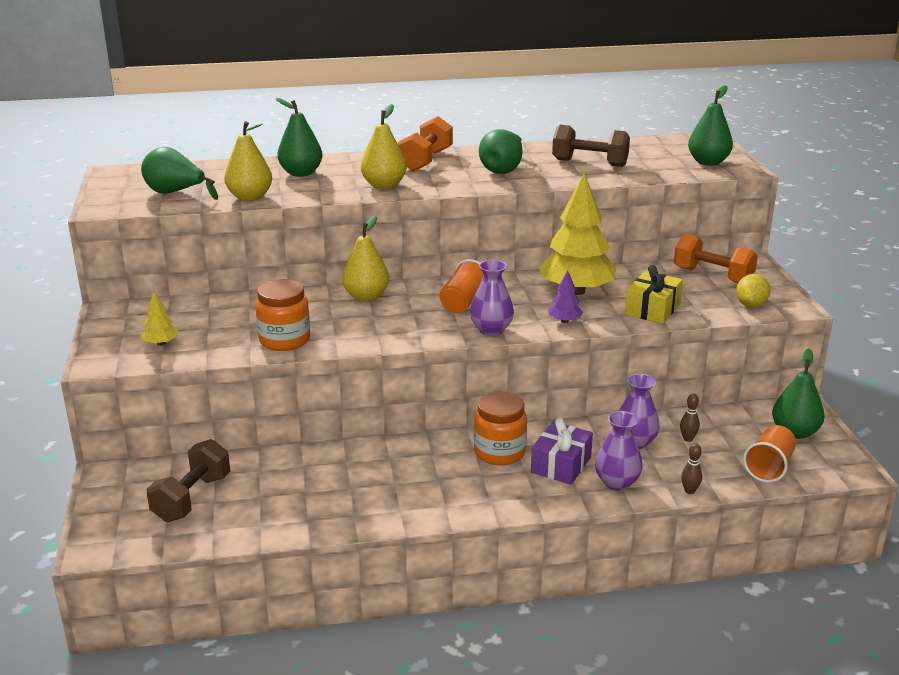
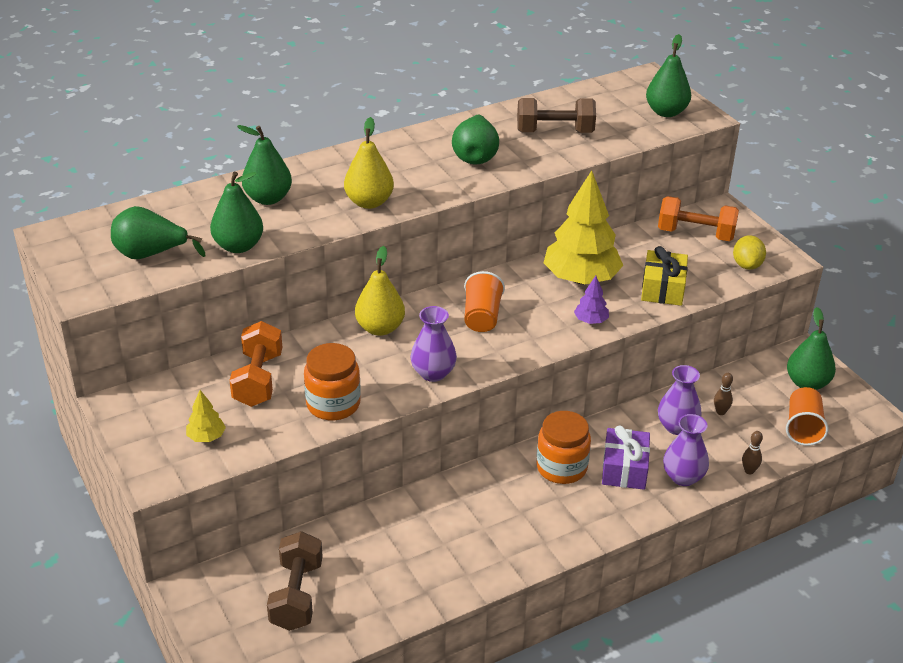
camera: 20 degrees left, 10 degrees up
yellow pear [224,121,272,201] -> green pear [210,172,263,253]
orange dumbbell [398,116,453,171] -> orange dumbbell moved to [230,321,282,407]
purple vase [470,260,514,336] -> purple vase moved to [410,306,457,382]

